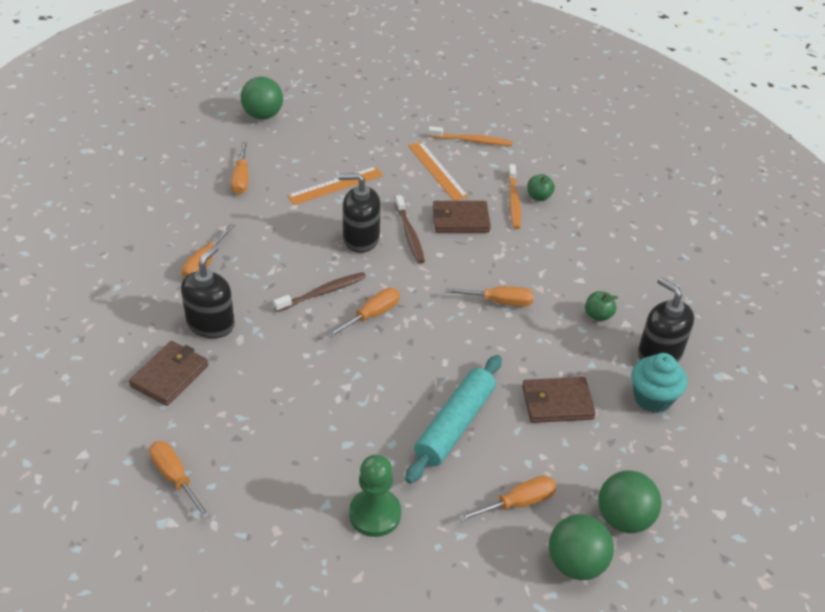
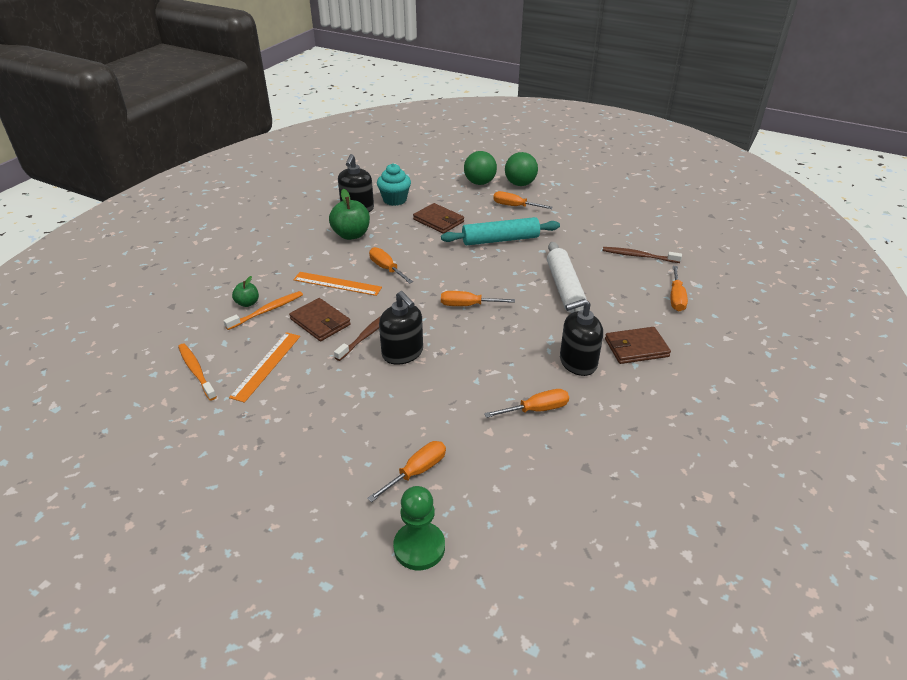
camera: 130 degrees left, 5 degrees down
green ball [241,77,283,120] -> none
brown toothbrush [273,272,366,312] -> brown toothbrush moved to [603,247,682,263]
orange ruler [287,166,384,205] -> orange ruler moved to [293,272,382,296]
green pawn [349,455,401,537] -> green pawn moved to [393,486,445,570]
green apple [585,291,618,321] -> green apple [329,189,370,240], size x1.81
none -> white rolling pin [547,242,587,313]

